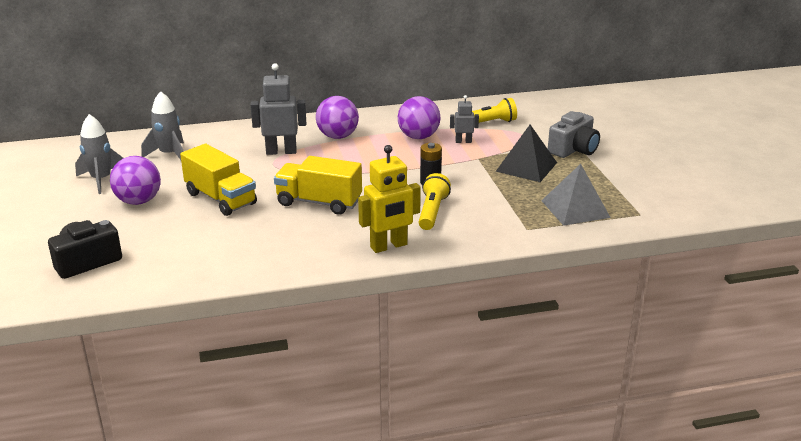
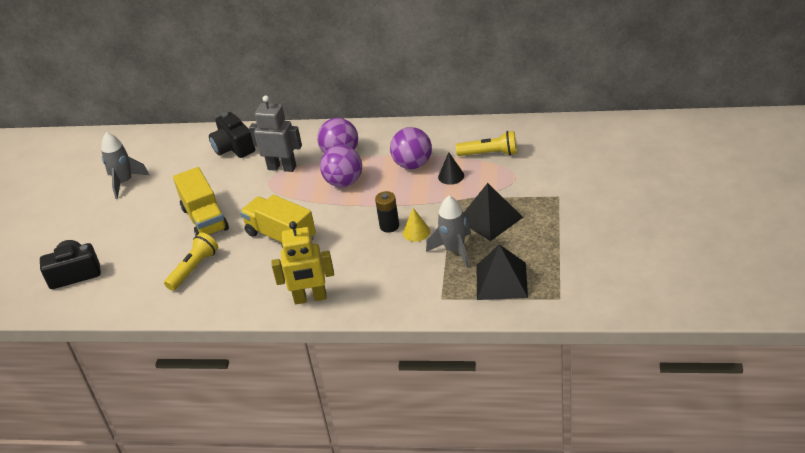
camera: 25 degrees right, 10 degrees up
purple ball [110,156,161,205] -> purple ball moved to [320,145,362,187]
grey rocket [141,91,184,160] -> grey rocket moved to [426,196,471,268]
yellow flashlight [418,173,451,230] -> yellow flashlight moved to [164,232,218,291]
grey robot [450,95,479,143] -> black cone [438,152,464,185]
grey pyramid [541,164,611,226] -> black pyramid [477,244,528,300]
grey camera [548,111,600,158] -> none
none -> black camera [209,112,255,158]
none -> yellow cone [403,208,430,242]

